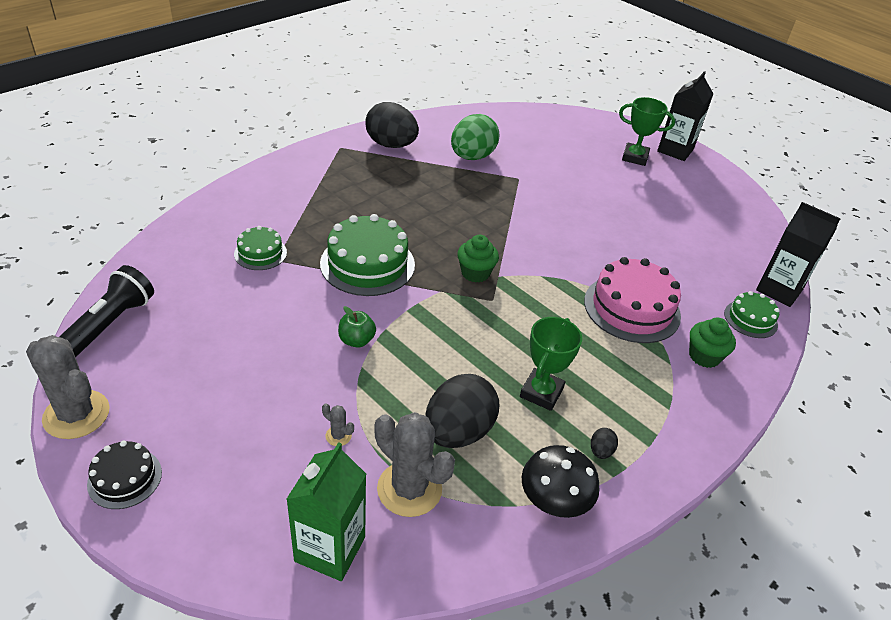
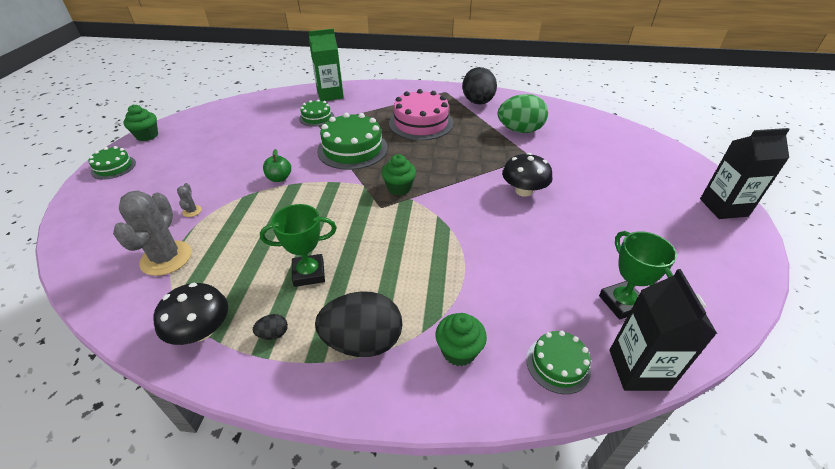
camera: 55 degrees right, 0 degrees up
grey cactus [26,335,110,439] -> green cupcake [123,104,158,141]
black flashlight [59,265,154,358] -> none
black cake [87,440,162,509] -> green cake [89,146,136,179]
green carton [286,442,366,581] -> green carton moved to [308,29,344,101]
black egg [425,374,499,448] -> black egg moved to [315,291,402,357]
pink cake [584,257,681,343] -> pink cake moved to [389,89,453,140]
green trophy [619,97,675,166] -> green trophy moved to [599,231,677,319]
none -> black mushroom [502,153,553,197]

